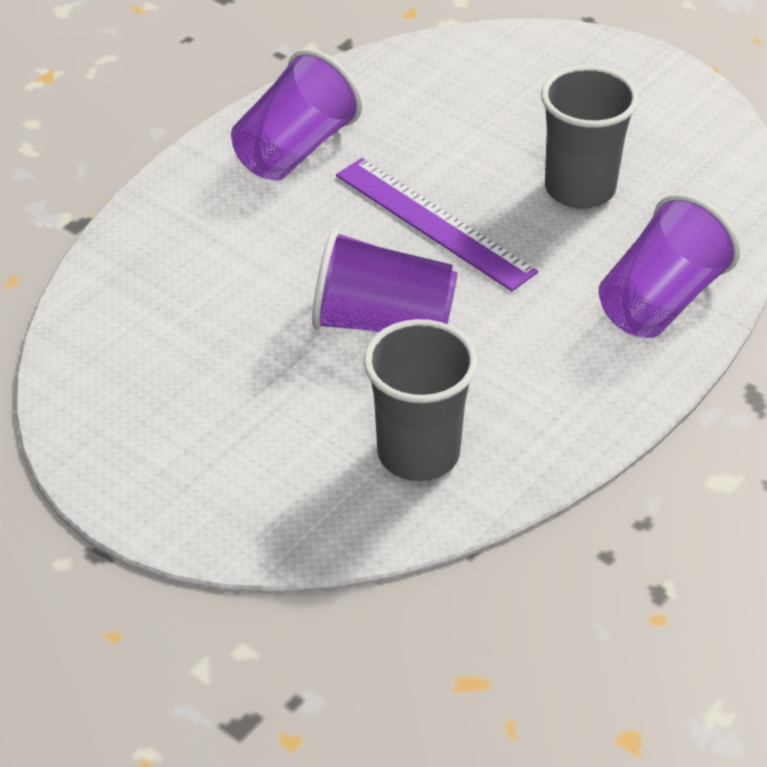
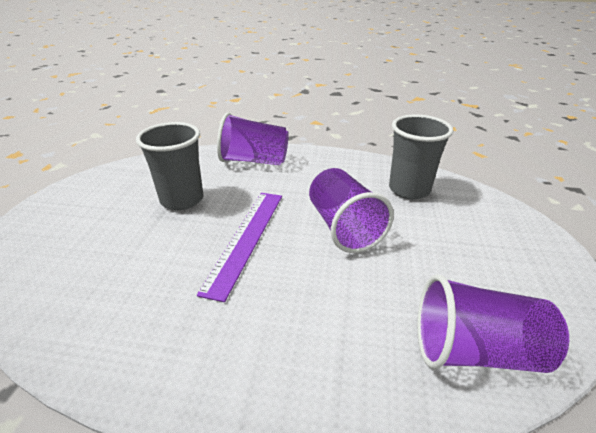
camera: 120 degrees left, 10 degrees down
purple cup [231,49,362,181] -> purple cup moved to [417,274,569,373]

